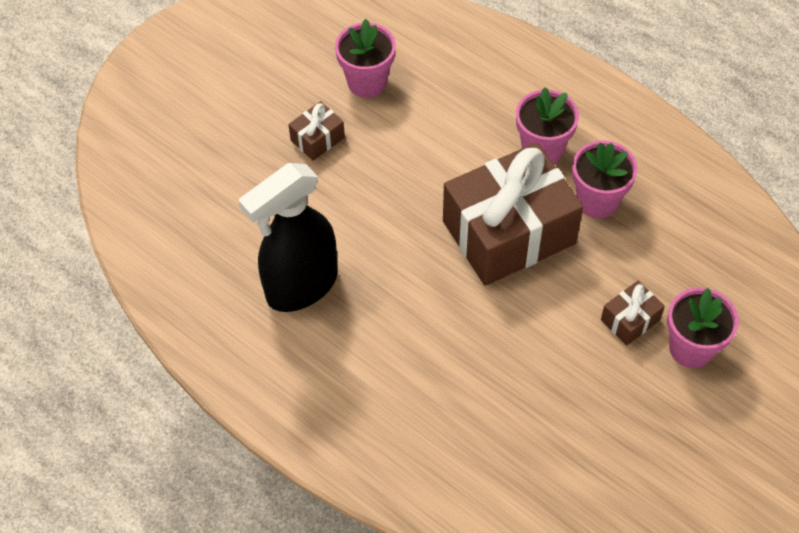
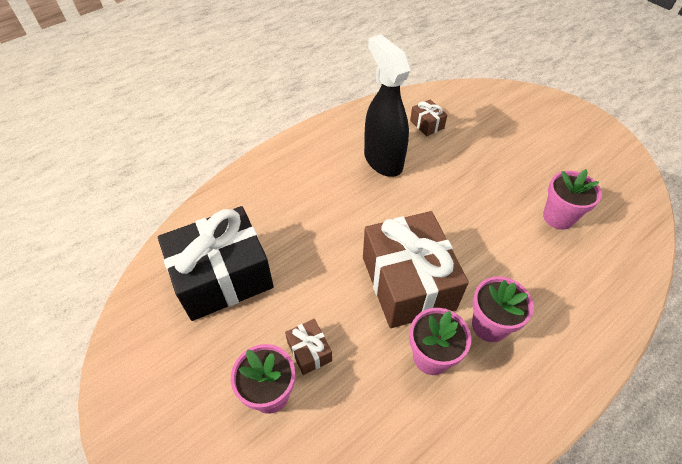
camera: 100 degrees right, 5 degrees down
brown gift [288,101,345,161] -> brown gift moved to [410,99,447,136]
none -> black gift [158,206,274,321]

